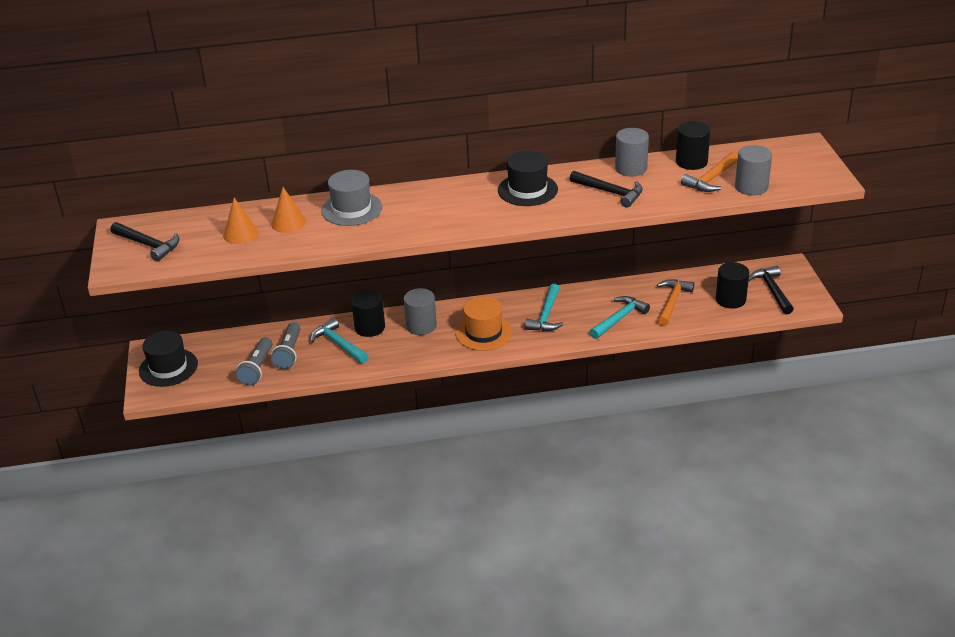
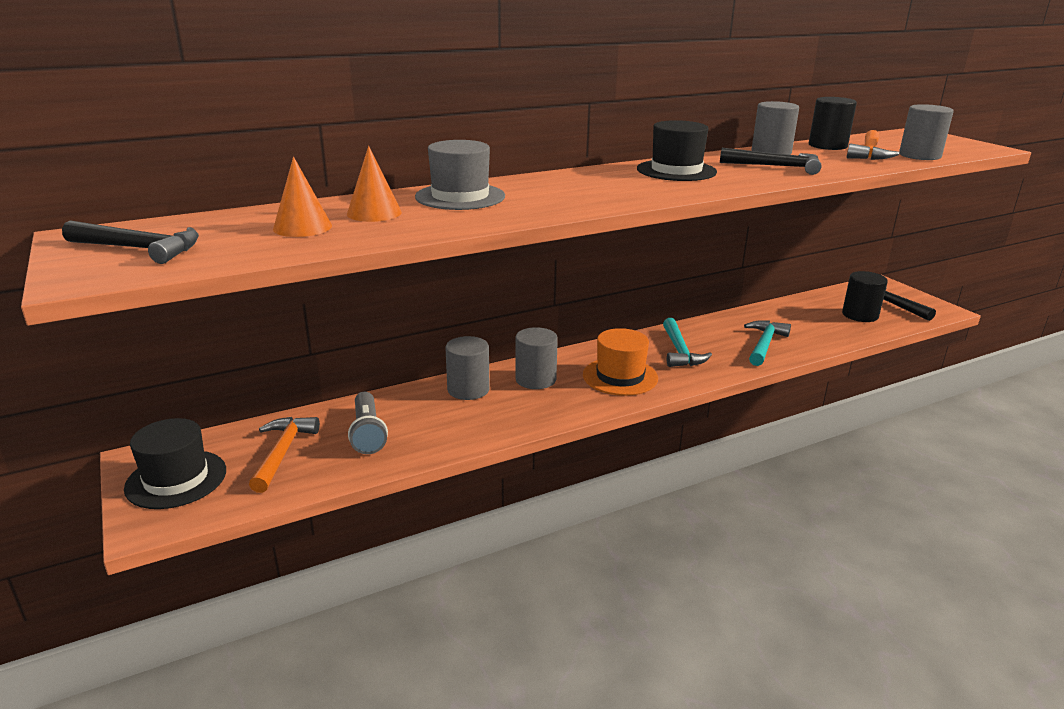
camera: 20 degrees left, 10 degrees down
grey flashlight [235,337,273,386] -> none
turquoise hammer [311,318,368,364] -> none
black cylinder [351,290,385,337] -> grey cylinder [445,336,490,400]
orange hammer [657,279,694,326] -> orange hammer moved to [249,417,320,493]

